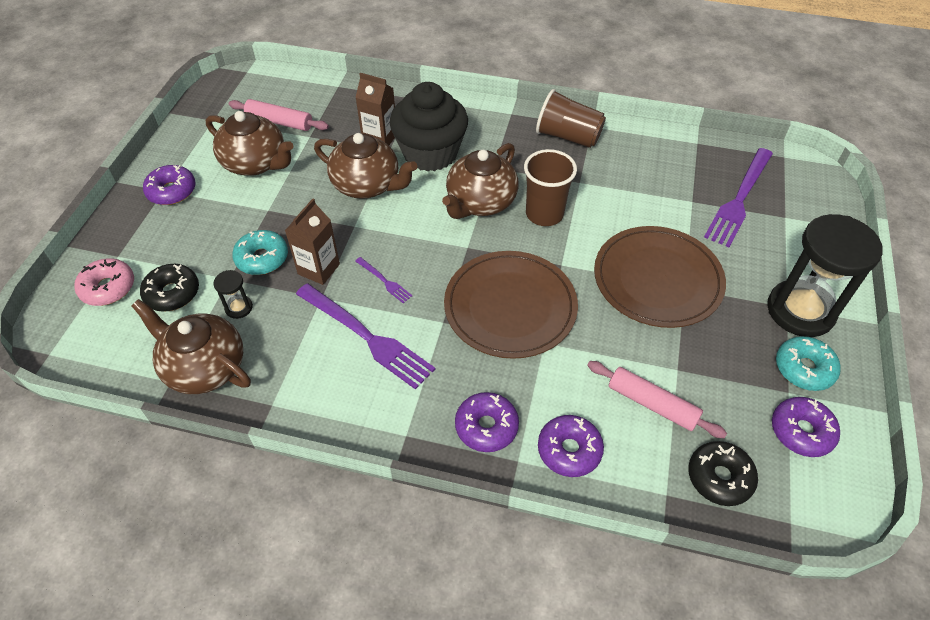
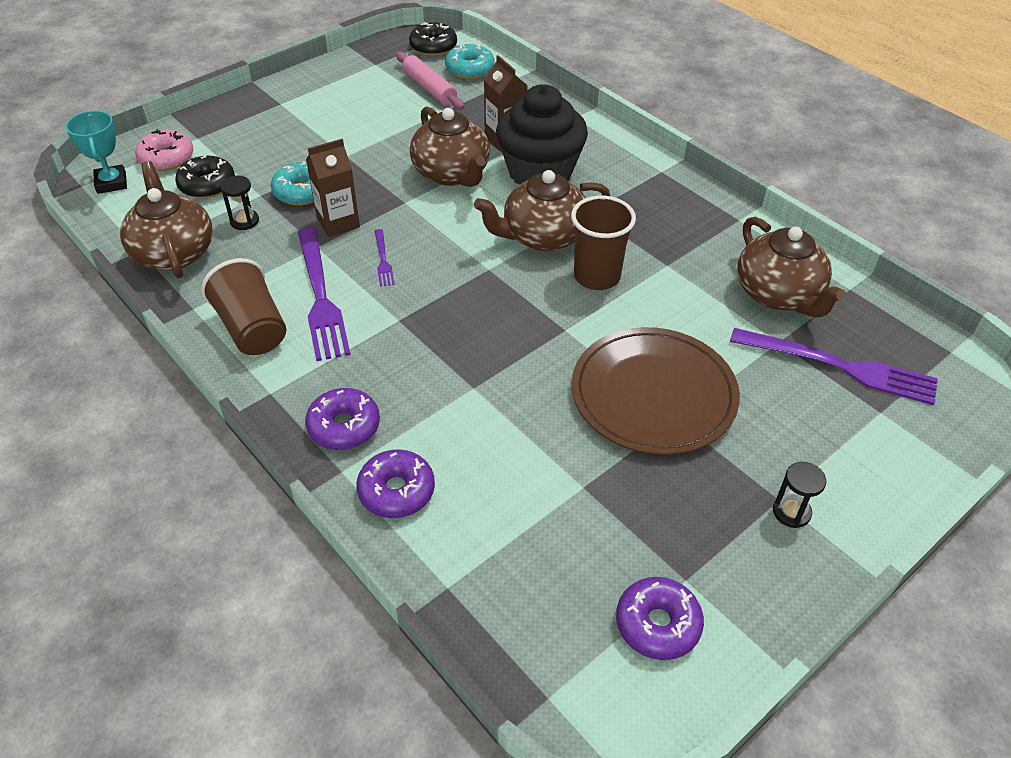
camera: 35 degrees right, 5 degrees down
purple donut [143,165,196,205] -> none
brown teapot [206,111,293,176] -> brown teapot moved to [737,217,846,318]
brown plate [444,251,578,359] -> none
brown cup [536,89,606,148] -> brown cup moved to [201,258,286,355]
pink rolling pin [587,361,727,438] -> none
black donut [688,441,758,506] -> black donut moved to [409,22,457,56]
purple fork [704,148,773,247] -> purple fork turned 135 degrees counterclockwise [730,328,938,405]
black hourglass [767,214,883,337] -> black hourglass [773,462,826,528], size x0.41
turquoise donut [776,336,841,391] -> turquoise donut moved to [445,44,495,79]
none -> turquoise trophy [66,111,127,194]

